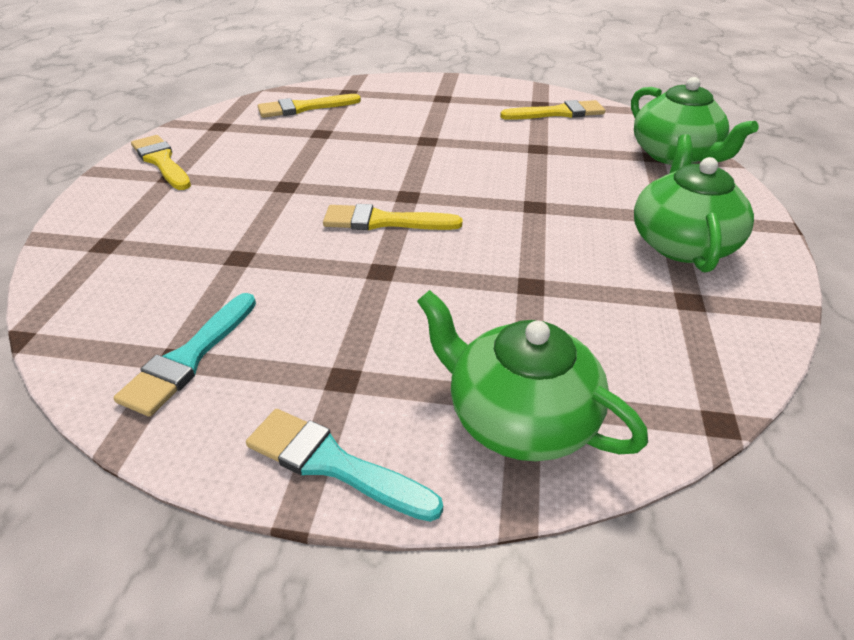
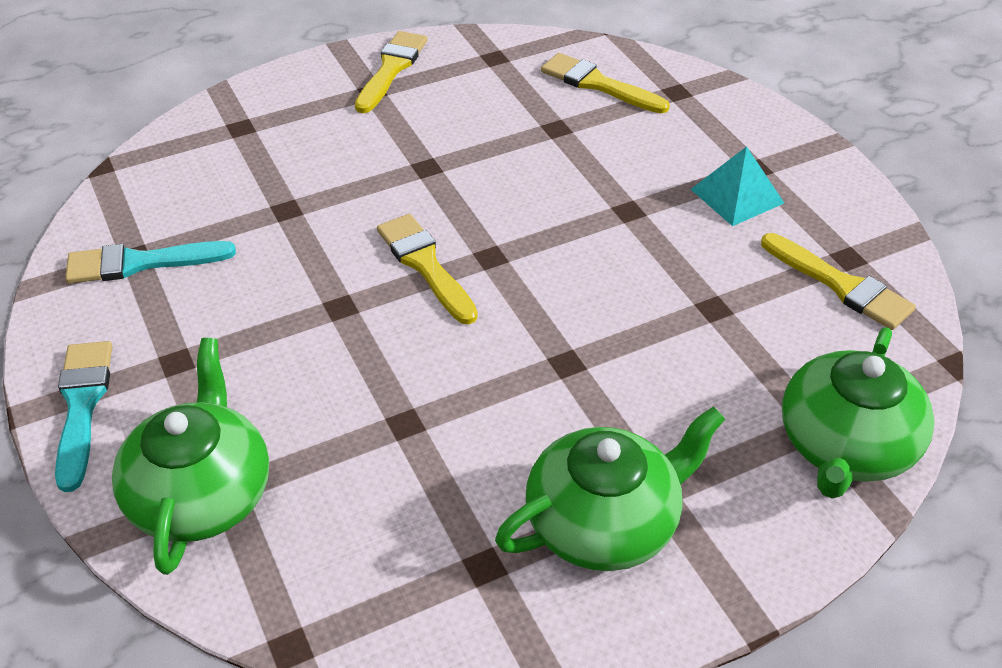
camera: 55 degrees right, 5 degrees up
none -> turquoise pyramid [691,146,784,226]

